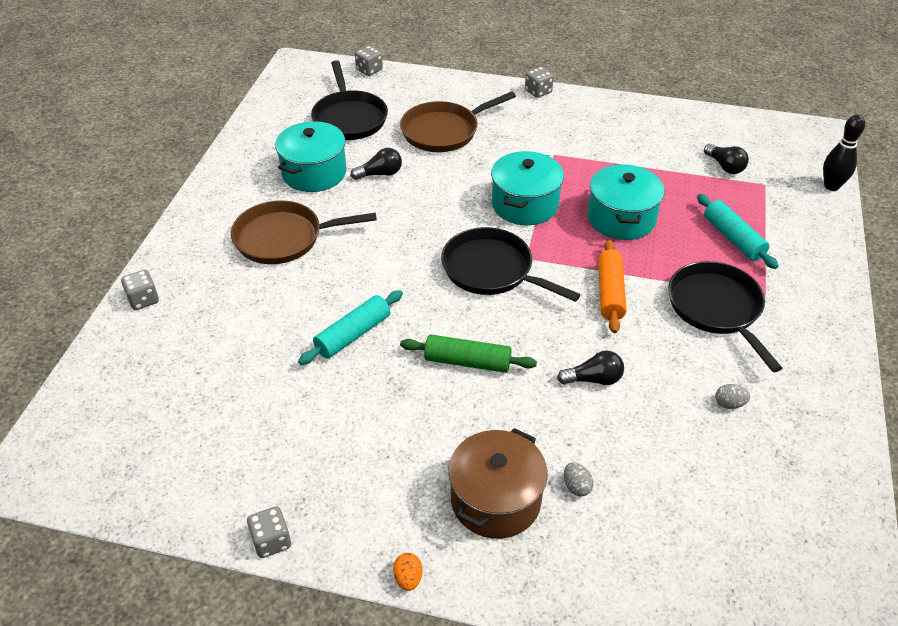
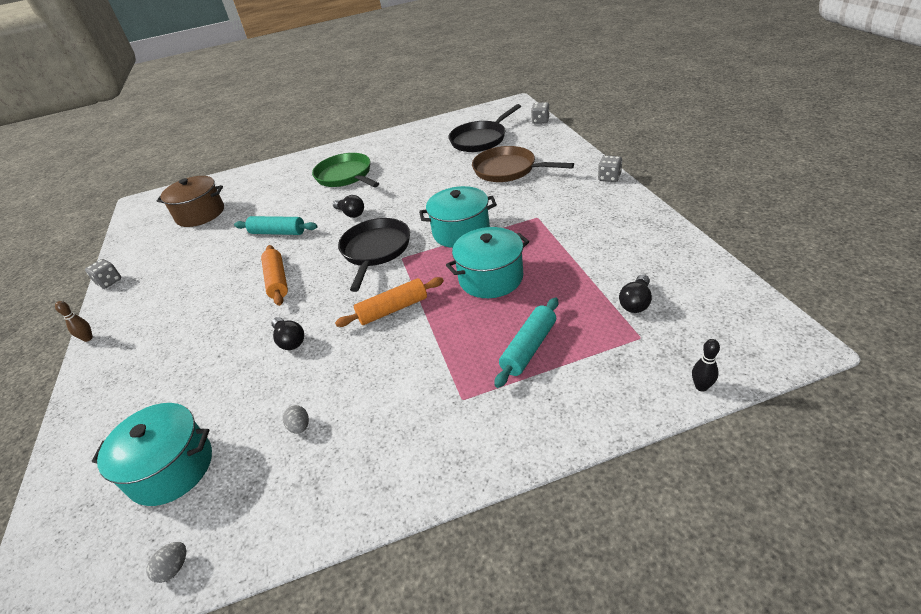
camera: 65 degrees right, 5 degrees down
grey dice [121,270,159,310] -> none
brown pan [231,200,377,264] -> green pan [312,153,379,187]
turquoise pot [275,121,347,192] -> turquoise pot moved to [92,403,212,506]
black light bulb [351,148,402,180] -> black light bulb moved to [333,195,364,218]
orange egg [393,553,423,591] -> brown bowling pin [55,301,93,342]
green rolling pin [400,334,537,373] -> orange rolling pin [261,245,288,306]
brown pot [448,428,548,539] -> brown pot moved to [157,176,224,227]
grey egg [564,462,593,496] -> grey egg moved to [147,542,186,583]
black pan [668,261,783,372] -> none
black bowling pin [823,115,865,191] -> black bowling pin [692,339,720,391], size x0.61

